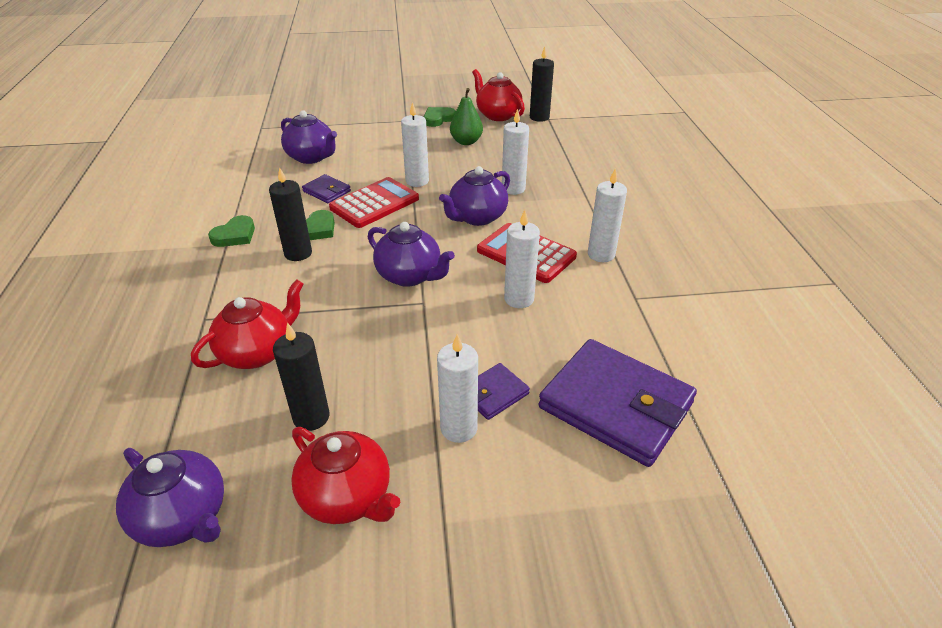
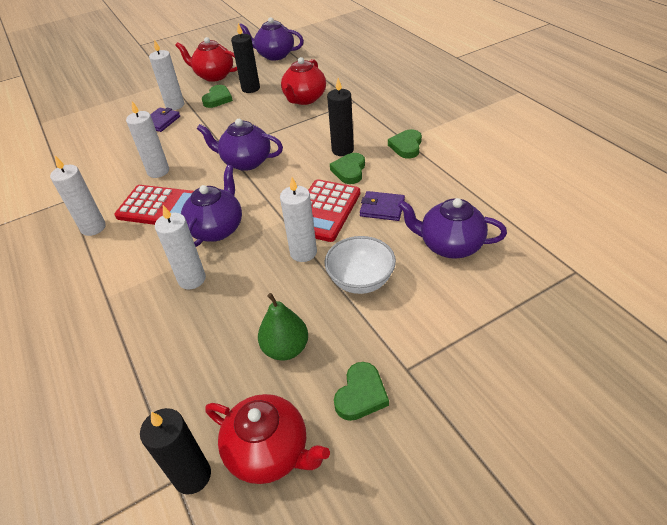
camera: 160 degrees right, 5 degrees up
purple wallet [539,339,697,467] -> none
none -> green heart [202,85,233,108]
none -> white bowl [325,236,396,294]

